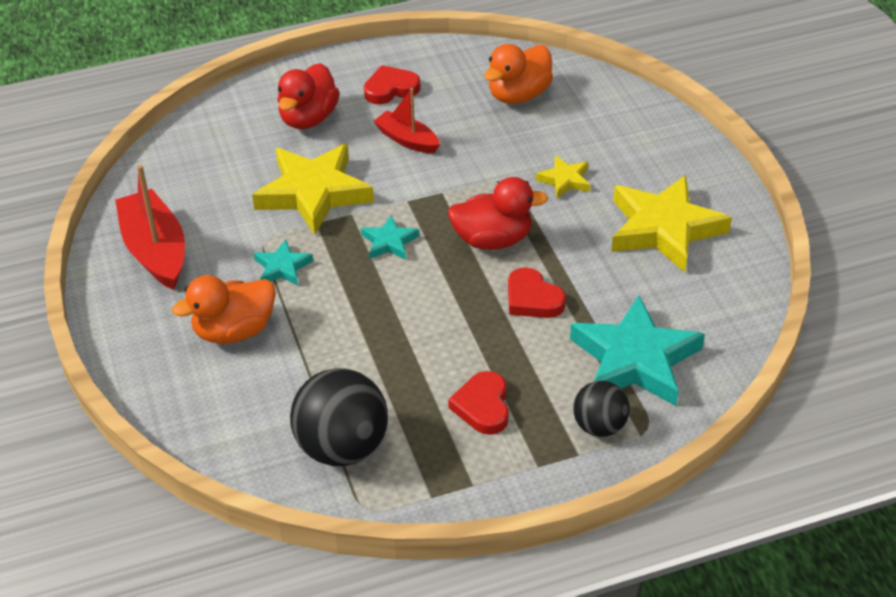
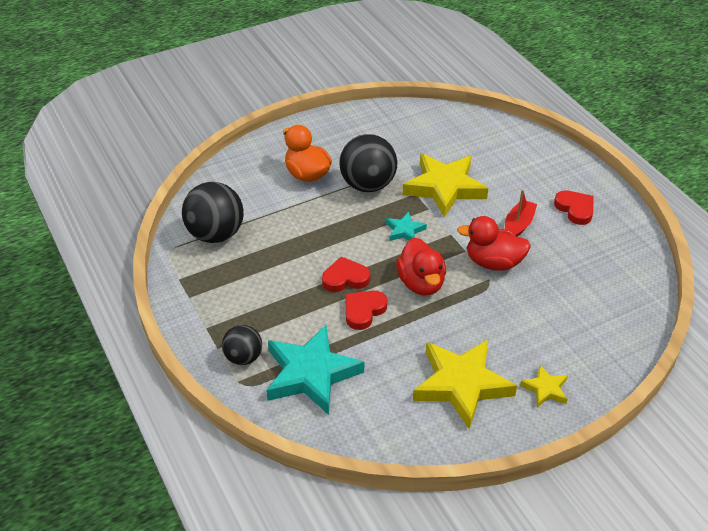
camera: 80 degrees right, 0 degrees up
red boat [115,165,185,290] -> none
turquoise star [254,239,313,285] -> black ball [340,134,397,192]
red duck [277,63,340,129] -> red duck moved to [457,216,531,271]
red heart [448,371,509,435] -> red heart moved to [322,256,370,292]
orange duck [484,44,553,104] -> none
yellow star [536,155,590,199] -> yellow star moved to [520,365,568,407]

